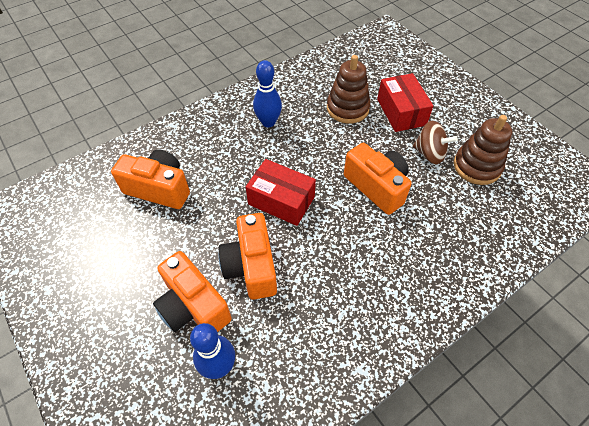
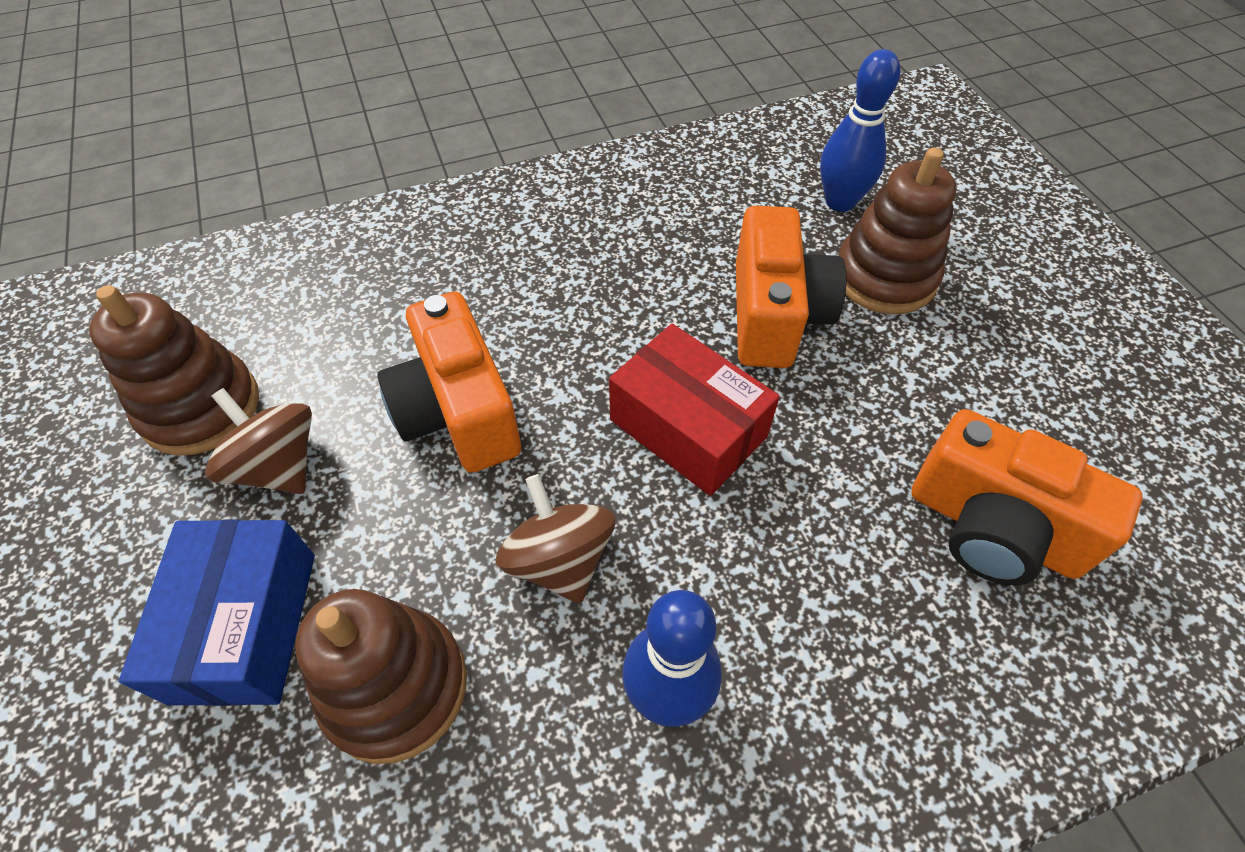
camera: 165 degrees left, 0 degrees up
orange camera [153,251,232,332] -> brown stacking toy [838,147,956,314]
red box [377,73,434,132] -> blue box [119,520,315,706]
none -> brown spinning top [496,474,615,604]

